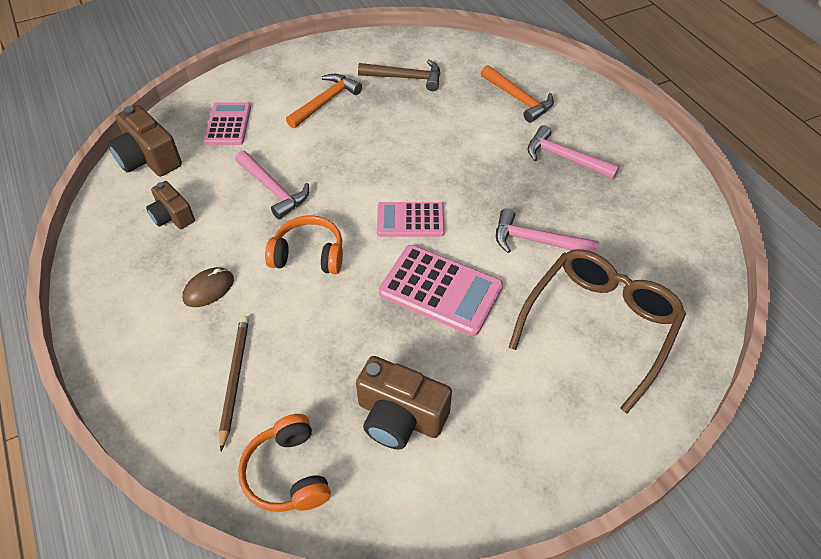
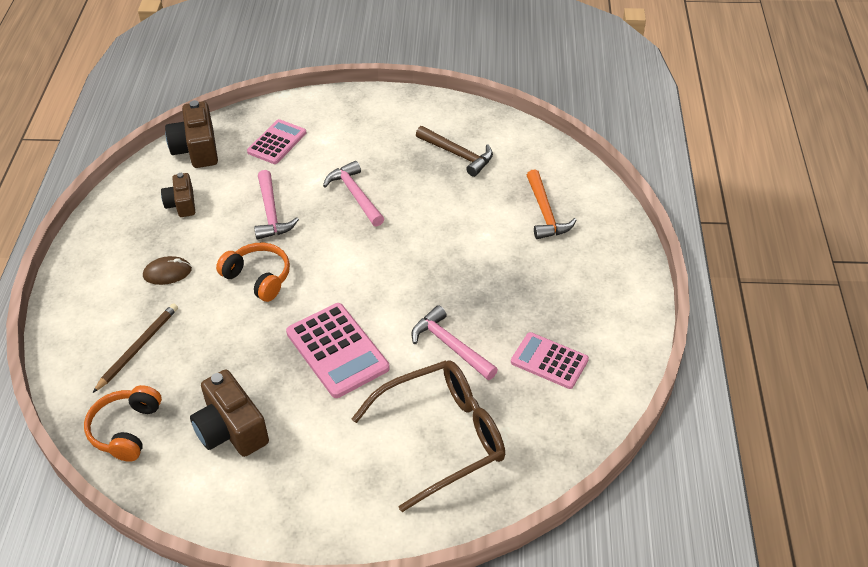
camera: 30 degrees right, 5 degrees down
orange hammer [286,74,362,128] -> none
pink calculator [377,202,445,237] -> pink calculator moved to [511,332,589,389]
pink hammer [528,125,619,179] -> pink hammer moved to [323,161,384,227]

